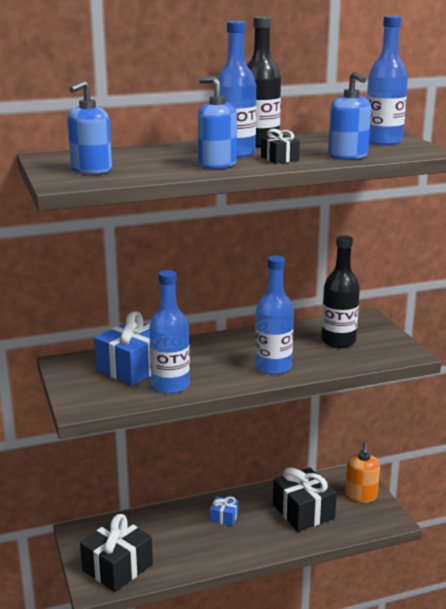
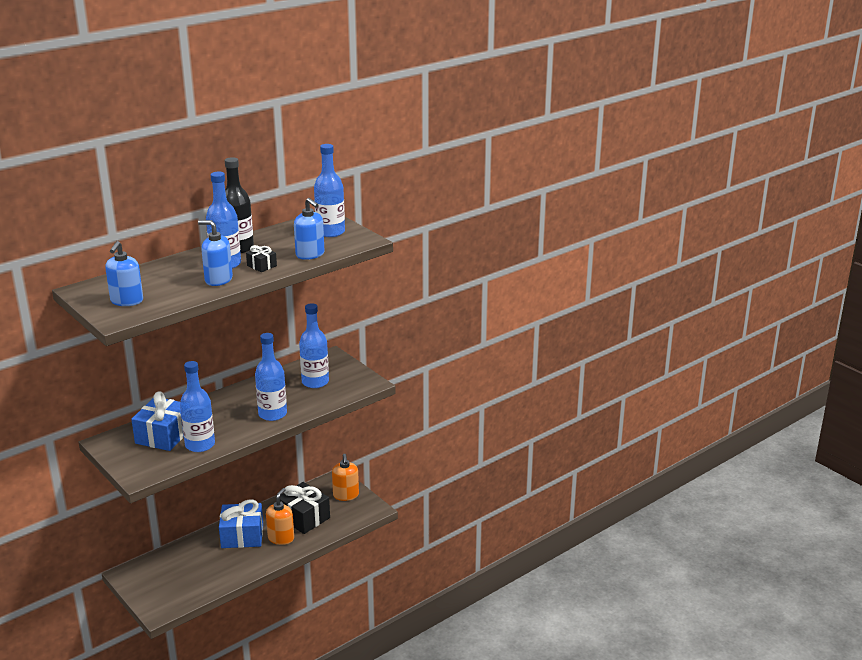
camera: 20 degrees left, 5 degrees up
black gift [80,514,153,592] -> none
blue gift [210,496,239,526] -> blue gift [219,499,263,548], size x2.04
black bottle [321,235,360,348] -> blue bottle [299,303,329,388]
none -> orange soap dispenser [266,488,294,545]

